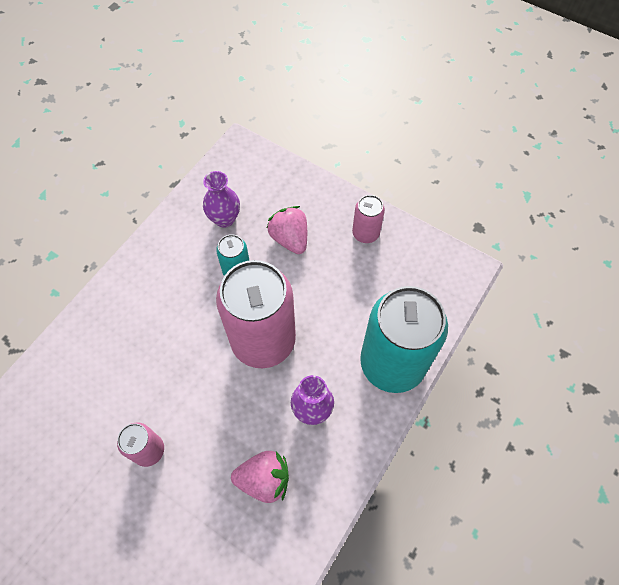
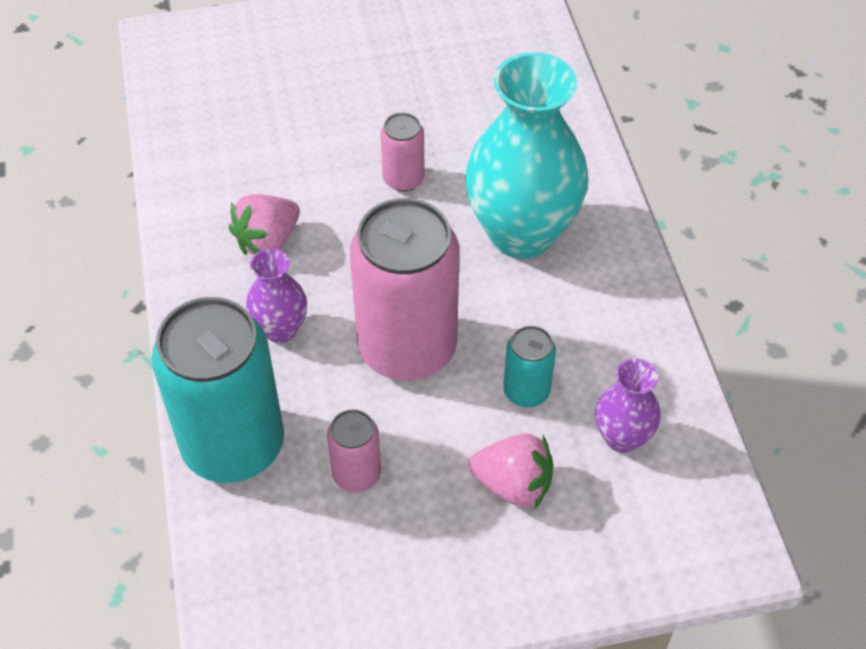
camera: 135 degrees right, 10 degrees down
pink can [352,195,385,243] -> pink can moved to [327,409,381,492]
none -> turquoise vase [465,52,589,259]

